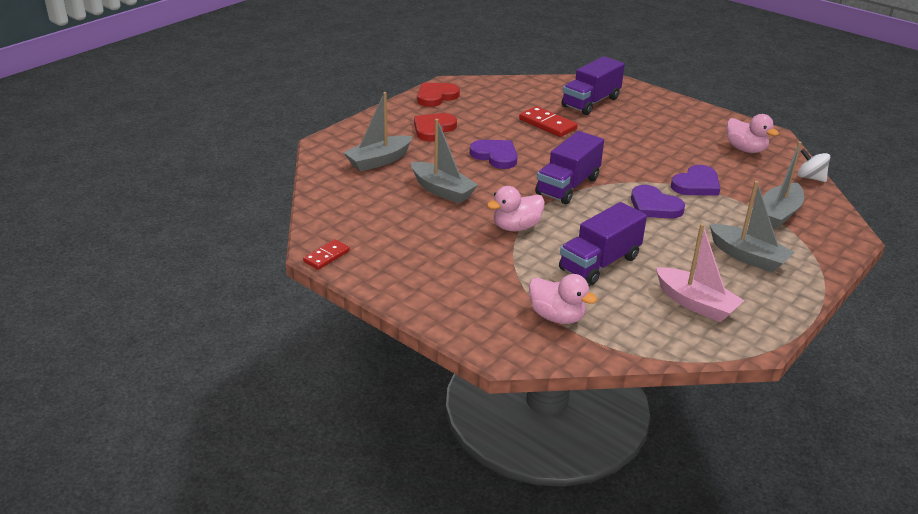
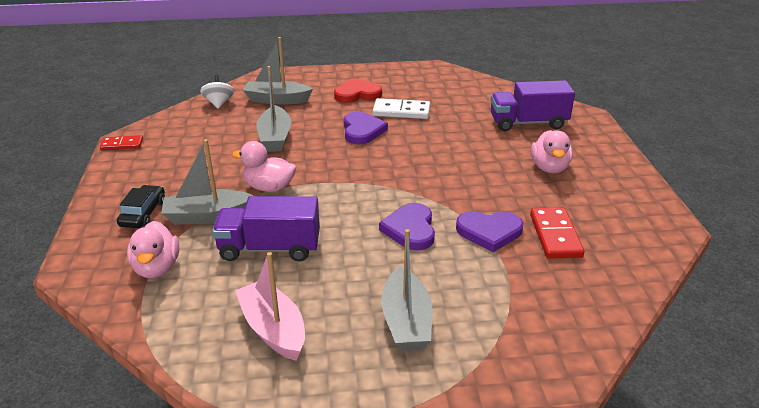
camera: 45 degrees right, 0 degrees up
red heart [417,83,460,107] -> none
red domino [519,106,578,137] -> red domino moved to [530,208,584,259]
purple truck [535,131,604,204] -> none
pink boat [656,224,745,322] -> pink boat turned 150 degrees clockwise [235,252,305,361]
pink duck [727,114,779,153] -> pink duck moved to [531,130,573,174]
grey boat [763,141,804,229] -> grey boat moved to [161,139,253,225]
white spinning top [797,149,830,182] -> white spinning top moved to [200,75,234,109]
none -> black car [117,185,165,228]
none -> white domino [373,98,430,119]

